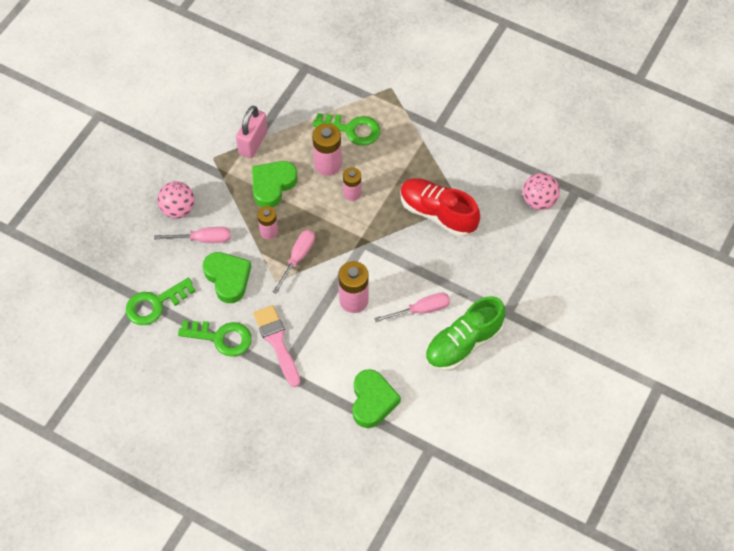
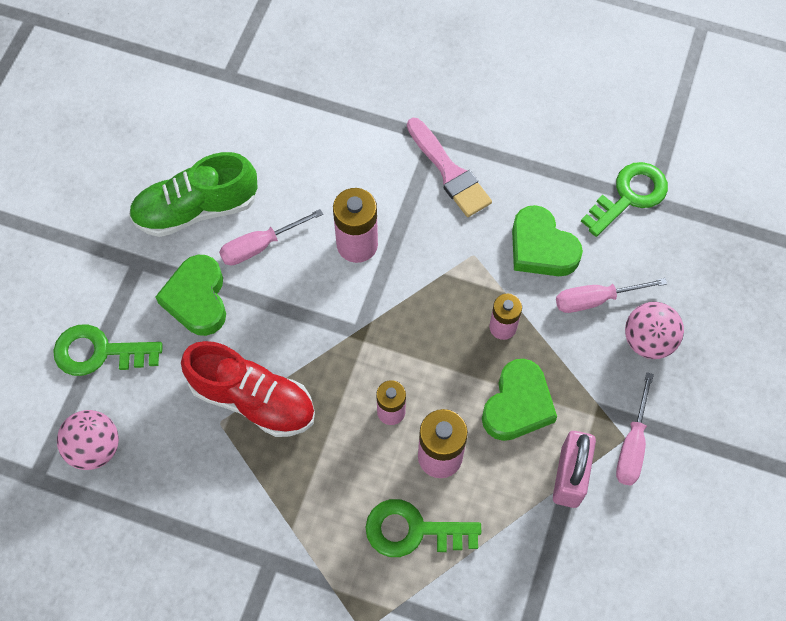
camera: 170 degrees right, 5 degrees up
green key [178,320,252,357] -> green key moved to [53,324,163,376]
pink screwdriver [273,230,315,294] -> pink screwdriver moved to [616,373,654,486]
green heart [352,369,401,428] -> green heart moved to [155,255,226,336]
green shoe [425,296,506,371] -> green shoe turned 150 degrees counterclockwise [129,152,258,237]

